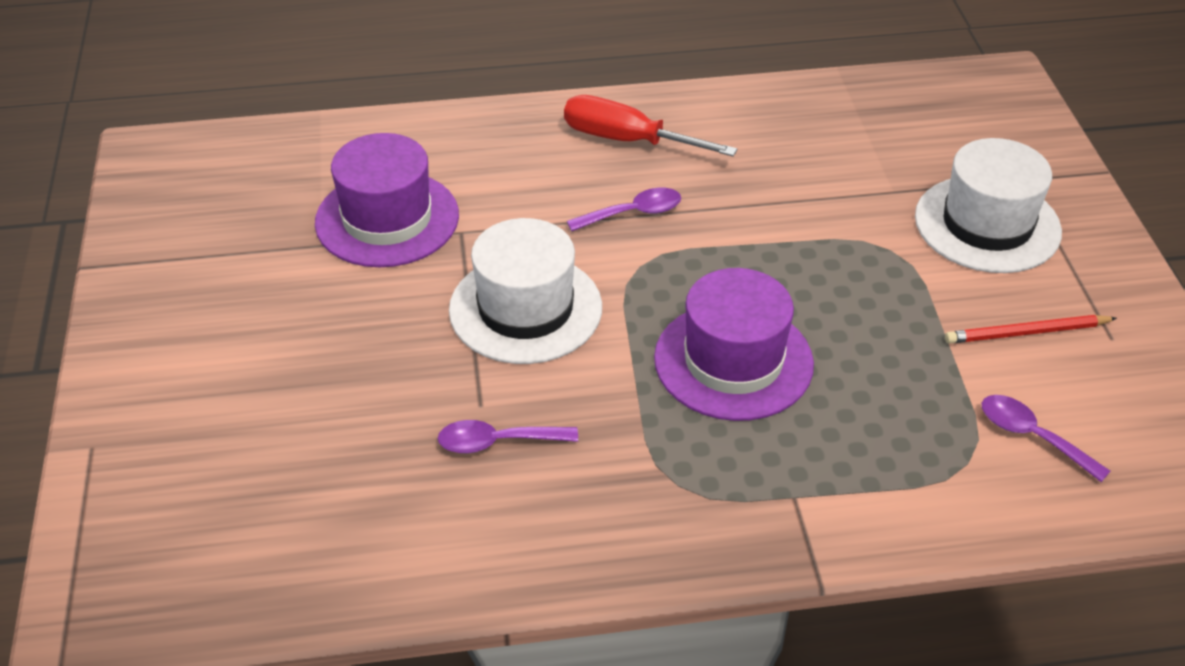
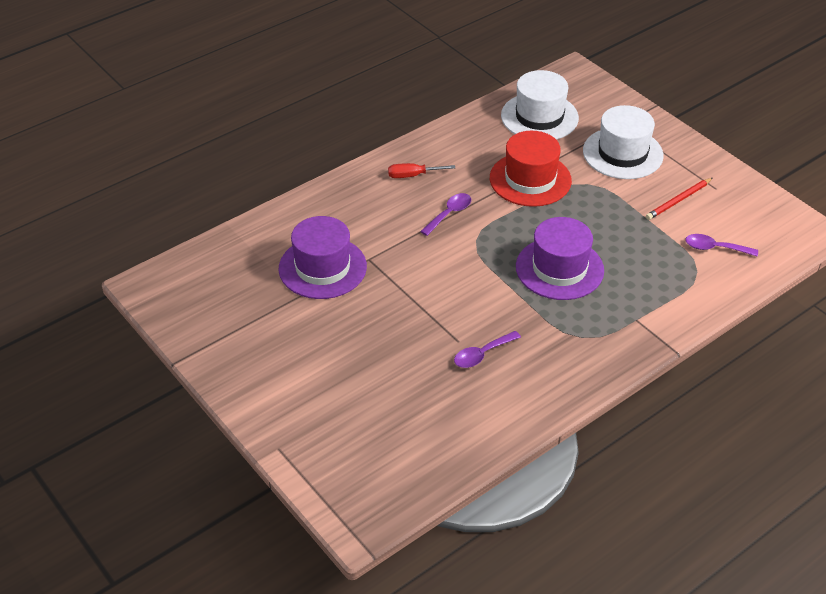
camera: 30 degrees left, 0 degrees up
white hat [449,218,602,364] -> white hat moved to [501,70,579,140]
red screwdriver [564,95,737,157] -> red screwdriver [388,163,455,178], size x0.62
none -> red hat [490,131,572,207]

